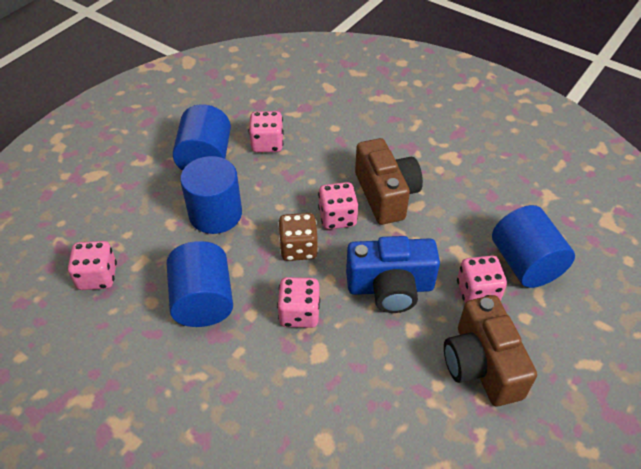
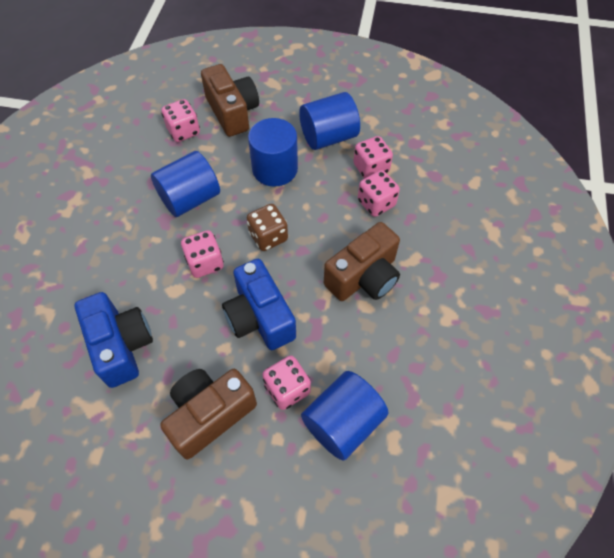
camera: 65 degrees right, 10 degrees up
pink dice [318,182,358,229] -> pink dice moved to [358,170,400,217]
none -> blue camera [75,292,153,388]
none -> brown camera [201,64,259,137]

